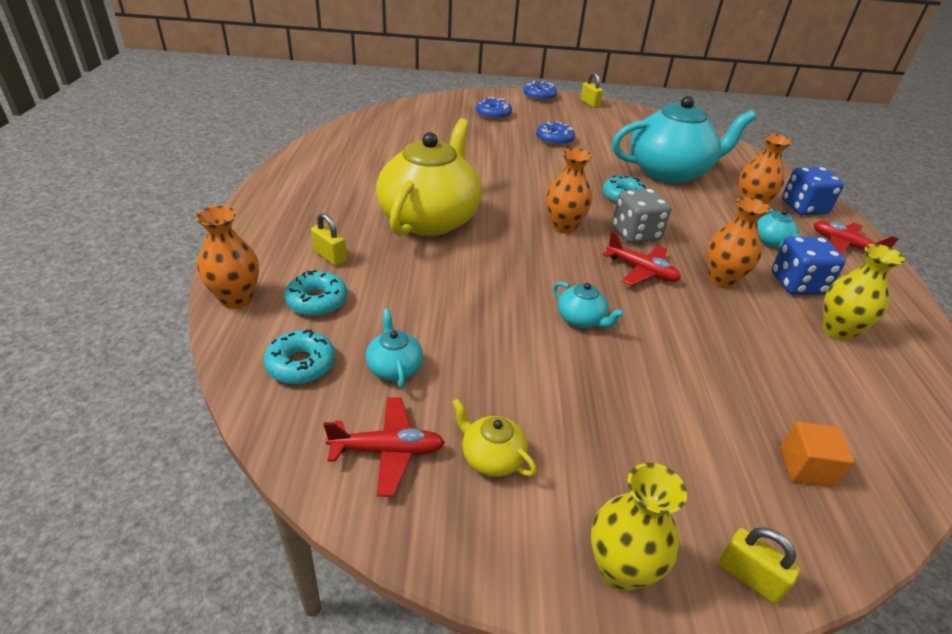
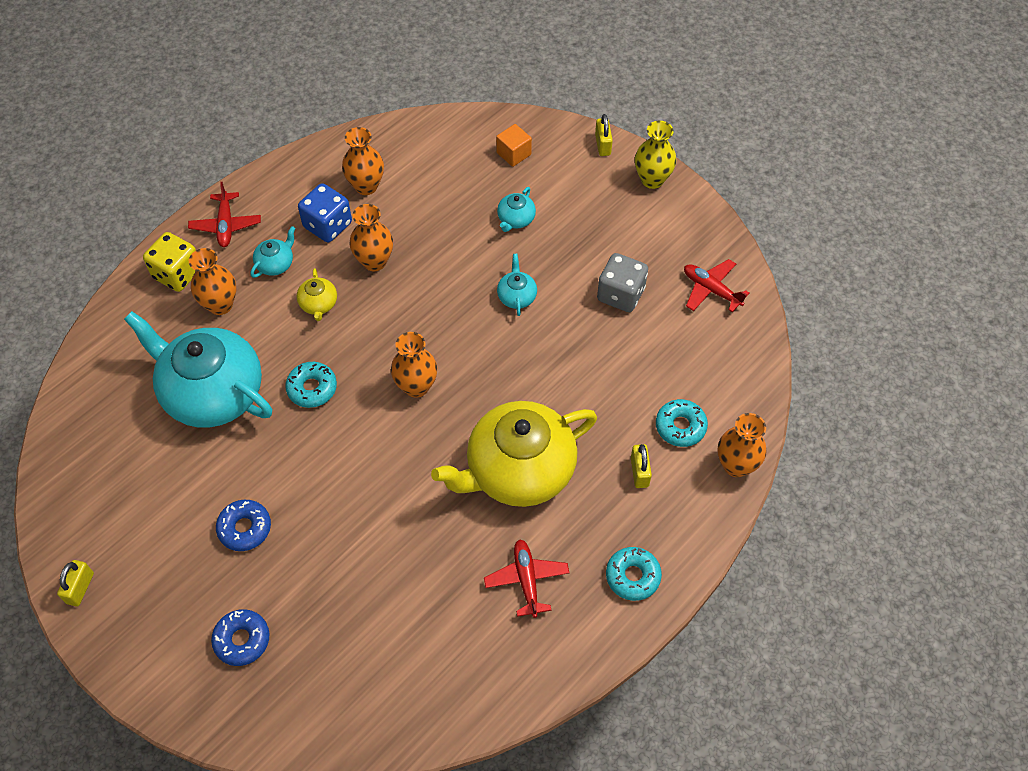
camera: 135 degrees left, 20 degrees up
turquoise donut [264,329,335,384] -> turquoise donut moved to [606,547,662,601]
turquoise teapot [366,309,423,388] -> turquoise teapot moved to [497,187,536,232]
yellow teapot [452,399,537,477] -> yellow teapot moved to [297,268,337,321]
blue donut [523,81,557,101] -> none
red plane [603,231,681,286] -> red plane moved to [484,539,570,618]
grey dice [612,188,671,243] -> grey dice moved to [597,253,648,312]
blue dice [782,167,844,215] -> yellow dice [143,232,196,292]
yellow vase [822,244,905,341] -> orange vase [342,127,384,195]

